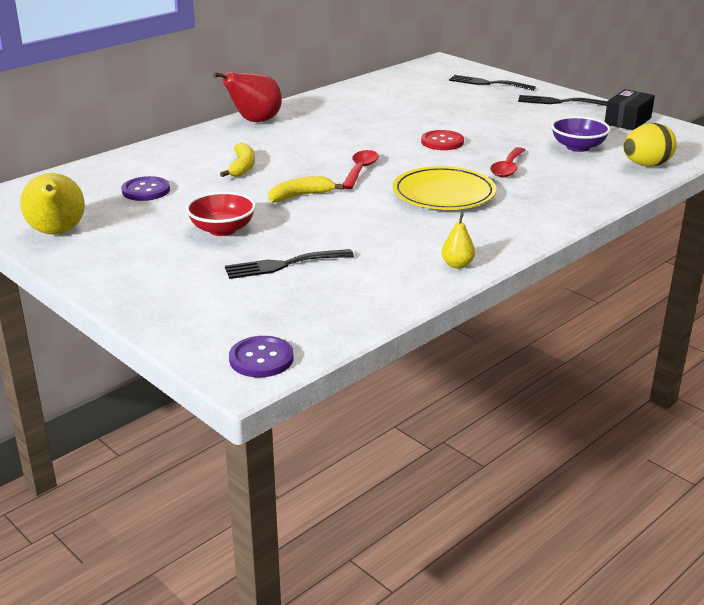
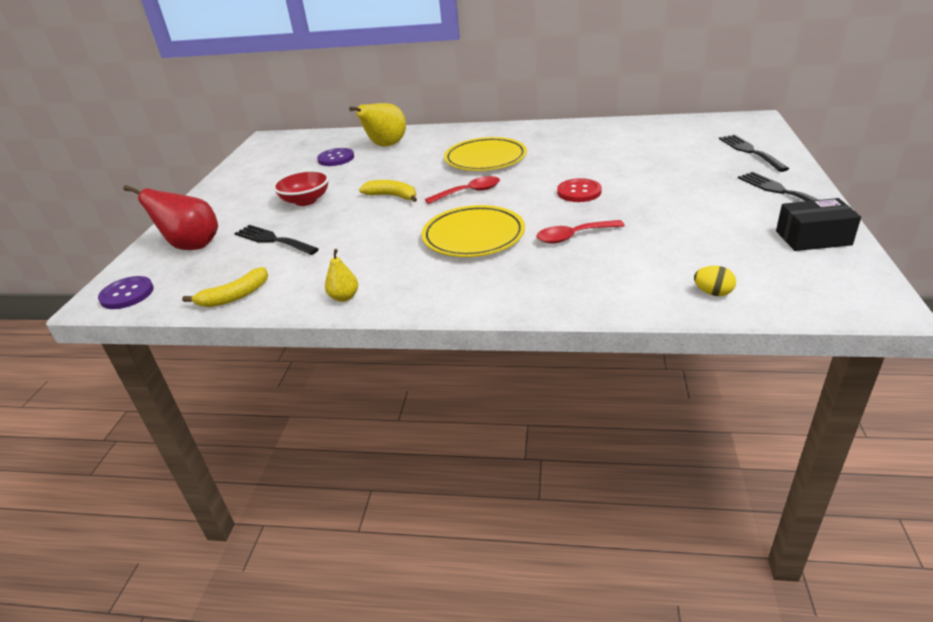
camera: 55 degrees right, 5 degrees up
yellow pear [20,173,85,234] -> yellow pear moved to [349,103,406,147]
red pear [213,72,282,122] -> red pear moved to [123,185,218,250]
yellow banana [220,143,255,177] -> yellow banana moved to [182,267,268,307]
purple bowl [551,116,611,152] -> none
yellow egg [623,123,677,167] -> yellow egg [694,266,736,296], size x0.54
none -> yellow plate [444,137,527,171]

